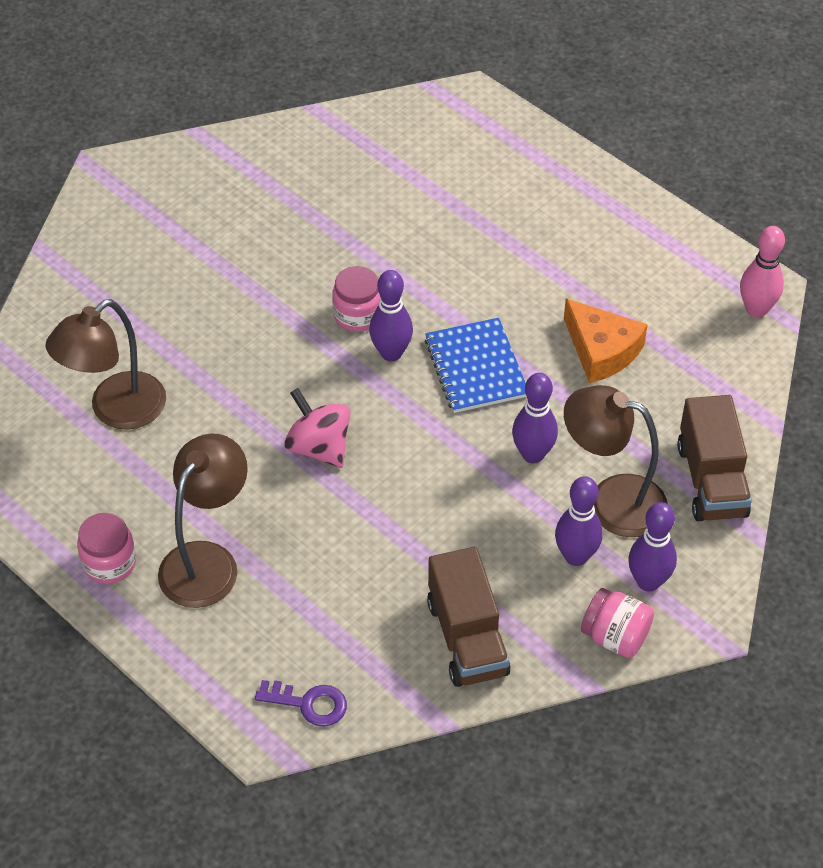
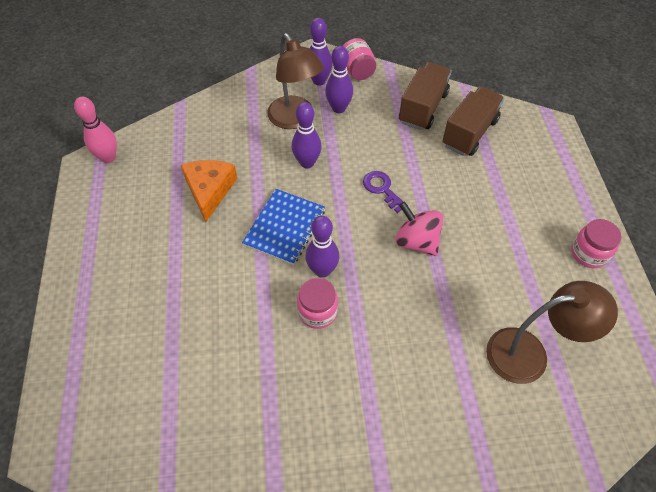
camera: 140 degrees left, 5 degrees up
brown lamp [158,433,248,608] -> none
purple key [255,680,347,727] -> purple key moved to [363,171,408,213]
pink spinning top [284,388,351,468] -> pink spinning top turned 135 degrees clockwise [395,201,443,256]
brown truck [677,395,752,521] -> brown truck moved to [442,87,504,156]

